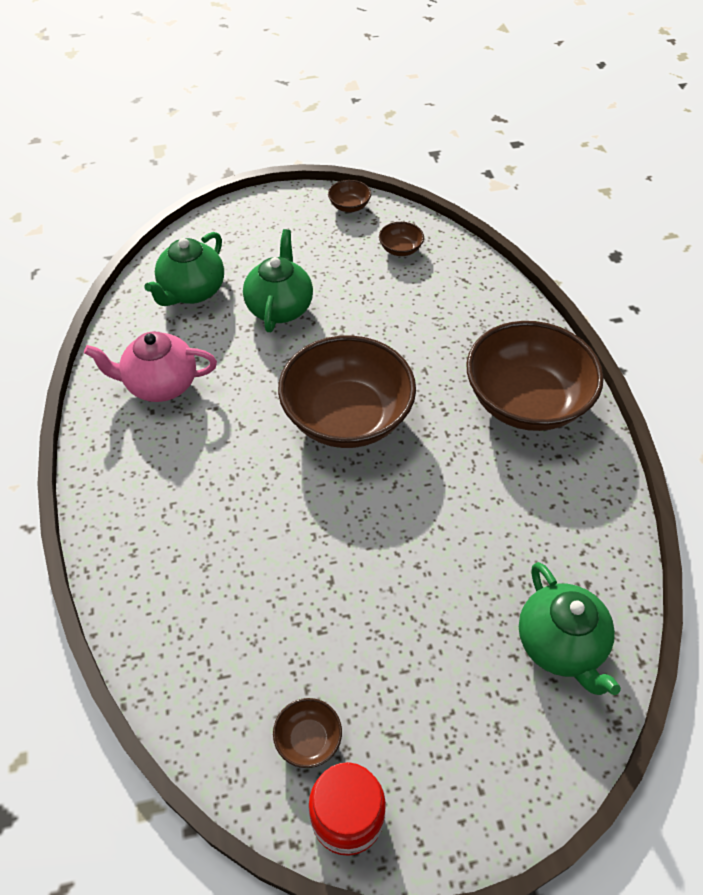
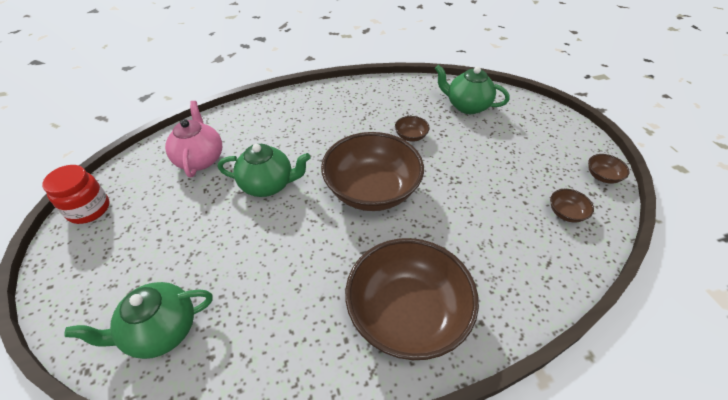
camera: 85 degrees right, 5 degrees down
pink teapot [84,331,217,402] -> pink teapot moved to [165,101,222,177]
green teapot [243,229,313,332] -> green teapot moved to [218,144,311,197]
brown bowl [273,698,342,768] -> brown bowl moved to [395,116,430,142]

